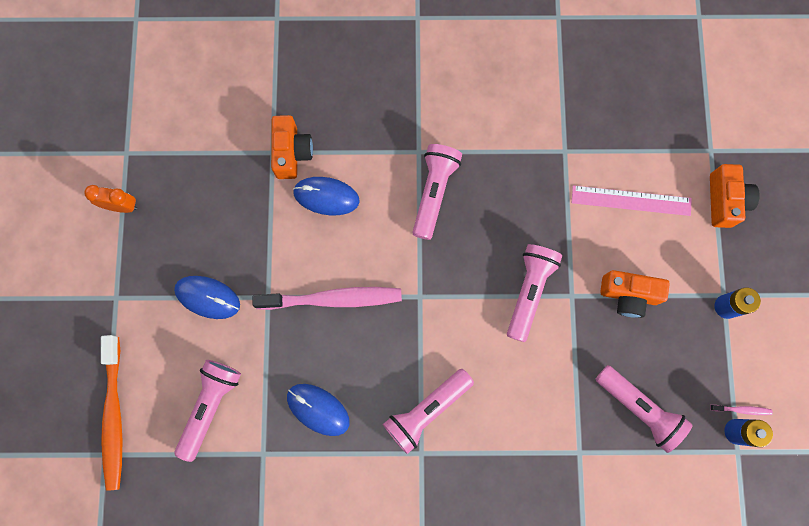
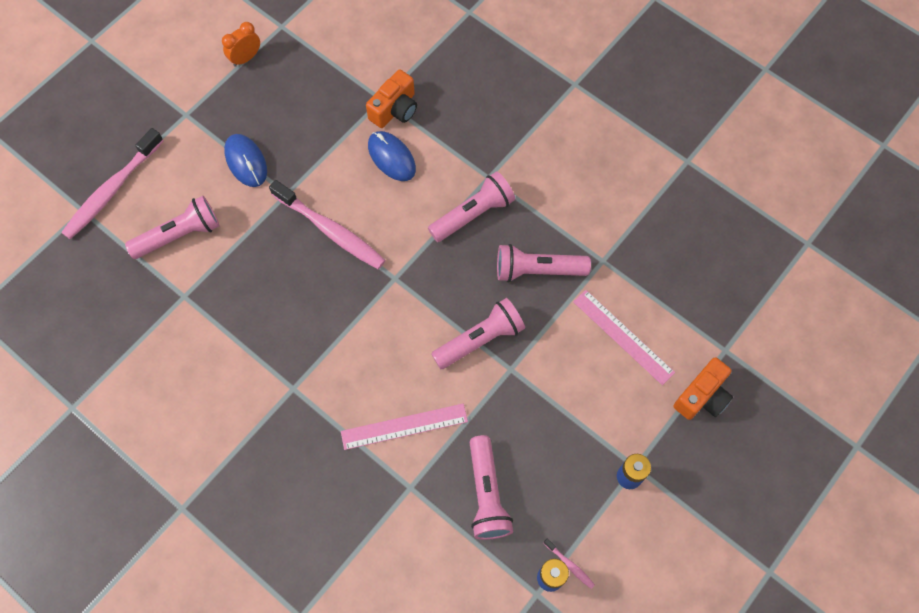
camera: 40 degrees right, 10 degrees down
orange clock [84,185,137,213] -> orange clock turned 90 degrees counterclockwise [222,22,260,67]
orange toothbrush [101,335,123,491] -> pink toothbrush [61,128,164,239]
blue mouse [287,384,350,436] -> none
pink flashlight [383,369,474,454] -> pink flashlight moved to [497,244,591,282]
orange camera [600,270,670,318] -> none
none -> pink ruler [341,404,468,450]

